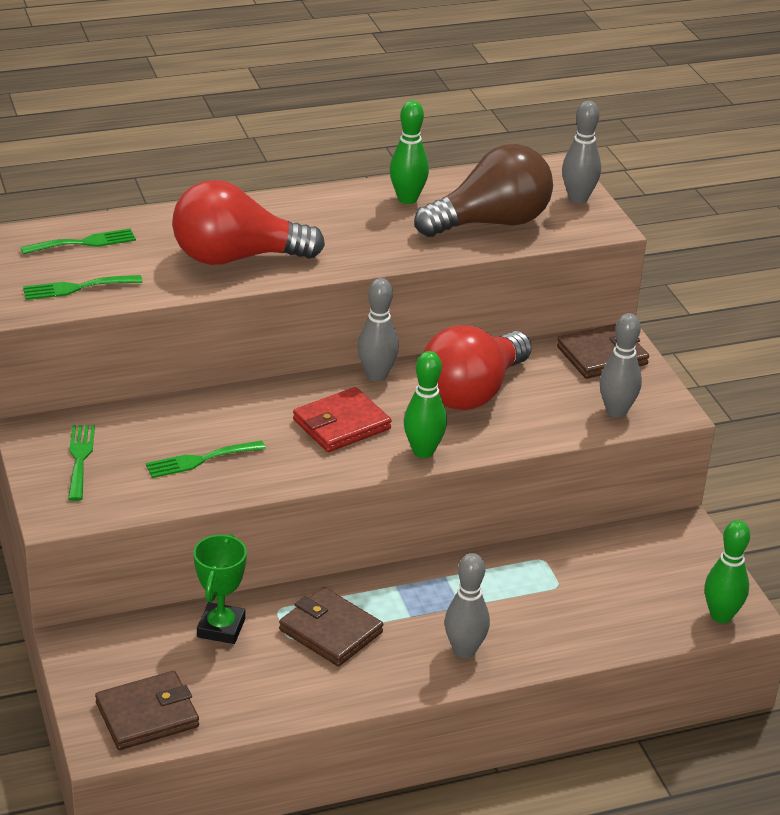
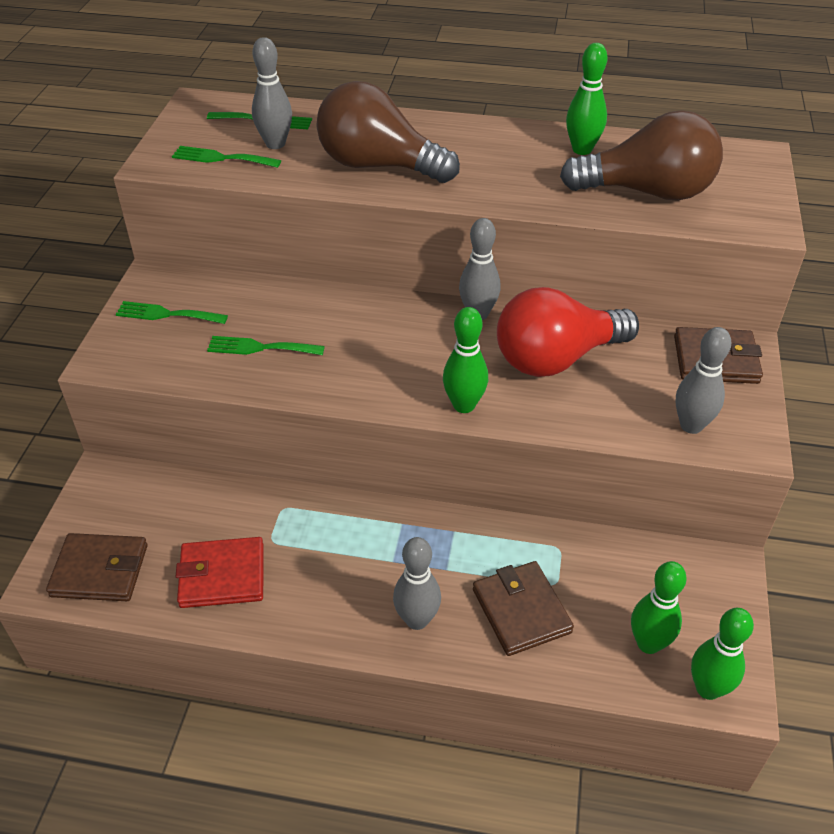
camera: 30 degrees right, 10 degrees up
green fork [68,425,95,501] -> green fork turned 105 degrees counterclockwise [116,301,228,324]
red light bulb [172,180,325,265] -> brown light bulb [317,81,460,183]
green trophy [193,534,247,644] -> none
brown wallet [279,587,383,666] -> brown wallet moved to [473,561,574,656]
red wallet [293,387,391,452] -> red wallet moved to [176,537,264,608]
grey bowling pin [562,101,601,204] -> grey bowling pin moved to [252,37,292,149]
none -> green bowling pin [631,561,687,654]

